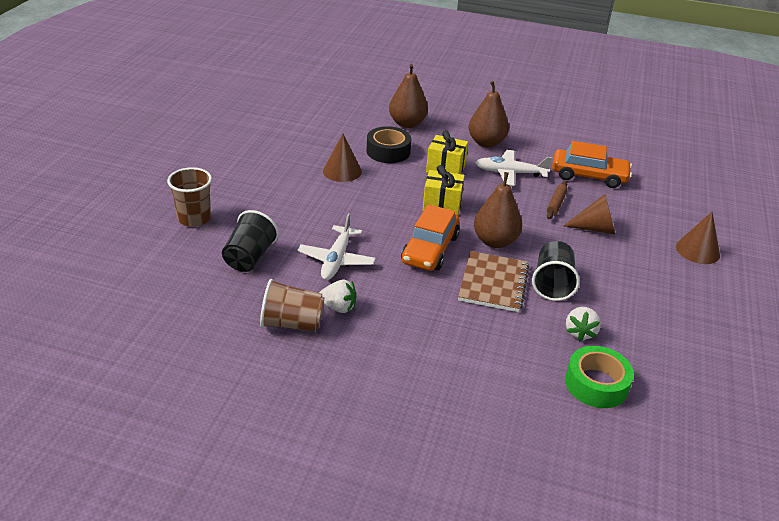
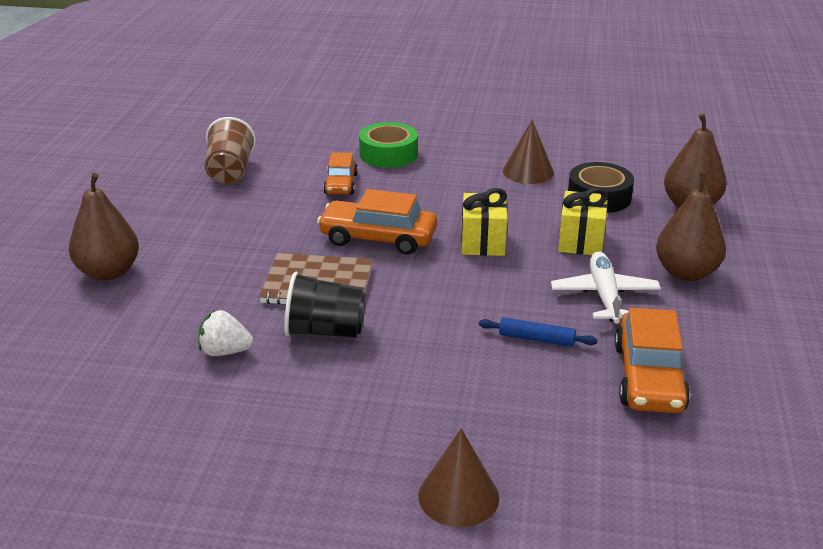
camera: 85 degrees right, 5 degrees down
brown cup [167,167,212,227] -> none
black cup [222,210,279,272] -> none
white plane [298,213,376,280] -> orange car [323,153,358,194]
white strawberry [319,279,357,313] -> none
brown pear [474,172,522,248] -> brown pear moved to [69,173,139,281]
brown rolling pin [547,181,568,219] -> blue rolling pin [479,317,597,347]
brown cone [564,194,615,235] -> none
green tape [565,346,634,408] -> green tape moved to [359,122,418,168]

